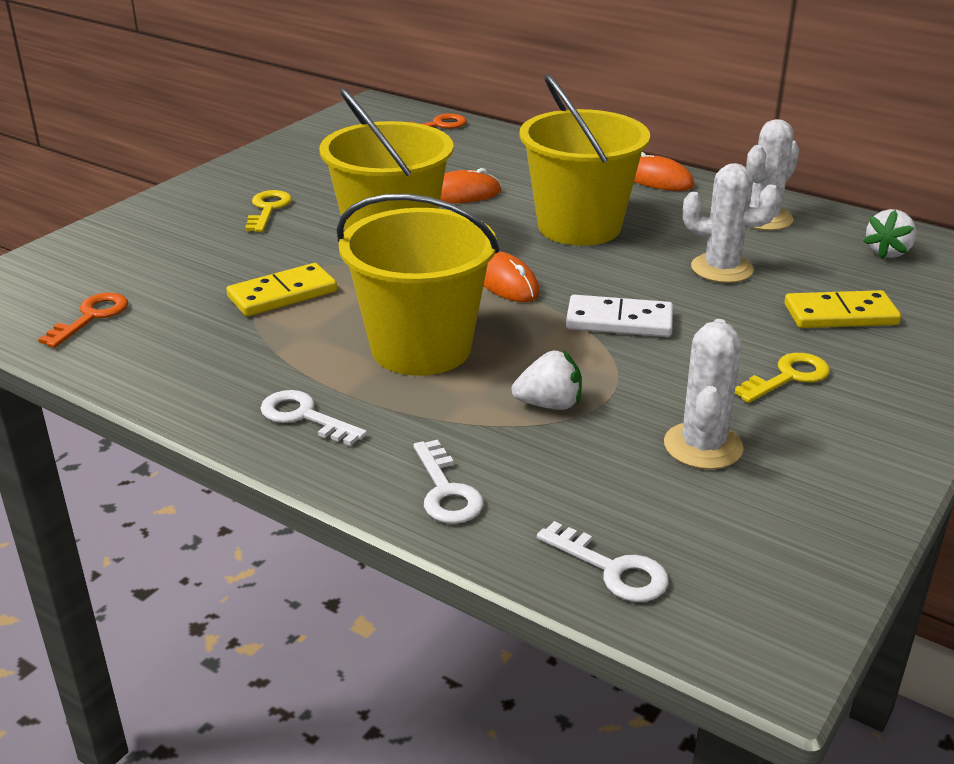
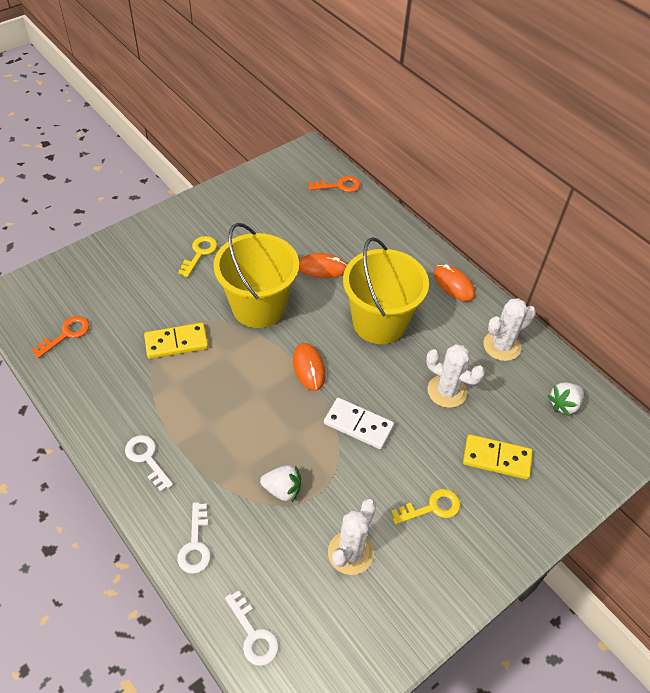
camera: 15 degrees right, 20 degrees up
yellow bucket [337,194,499,376] -> none

